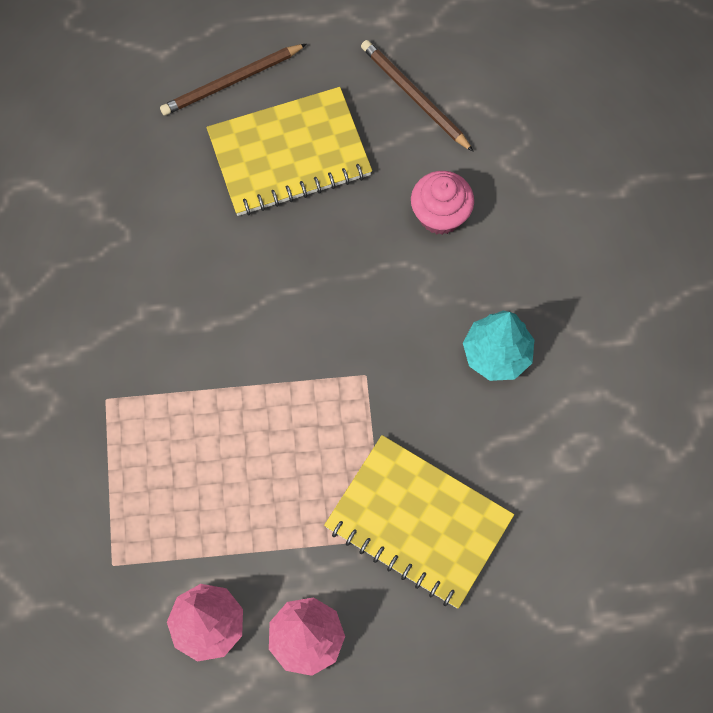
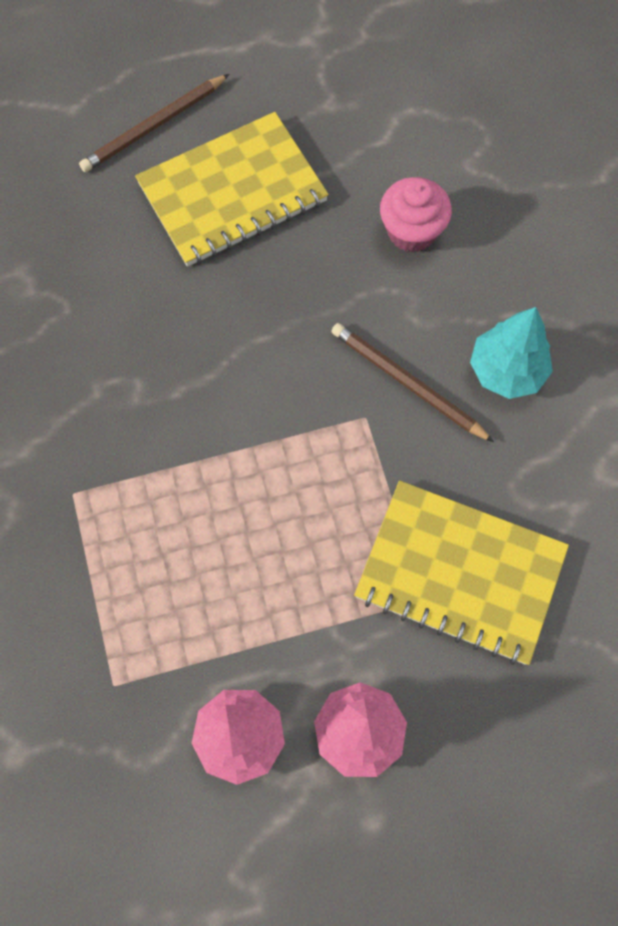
camera: 10 degrees left, 0 degrees up
brown pencil [361,40,474,152] -> brown pencil moved to [331,323,494,442]

